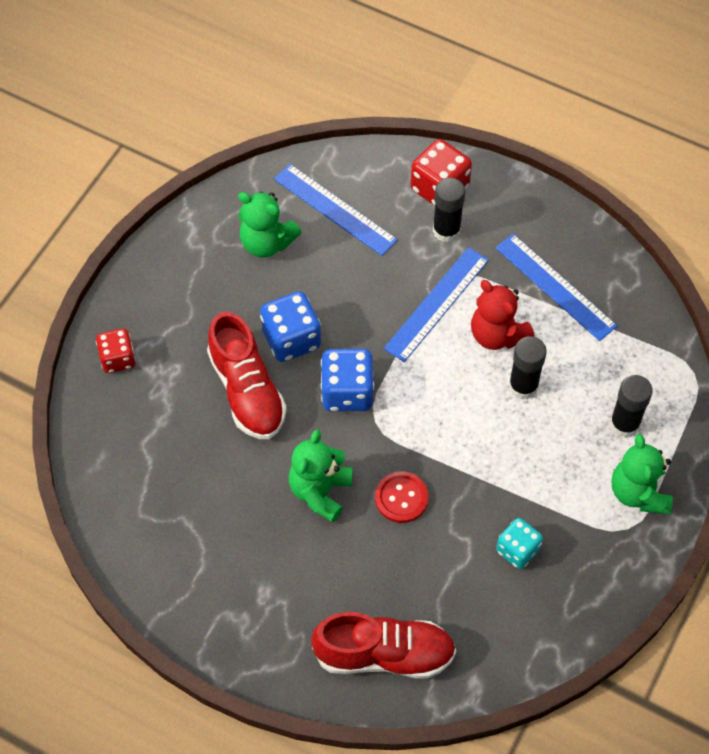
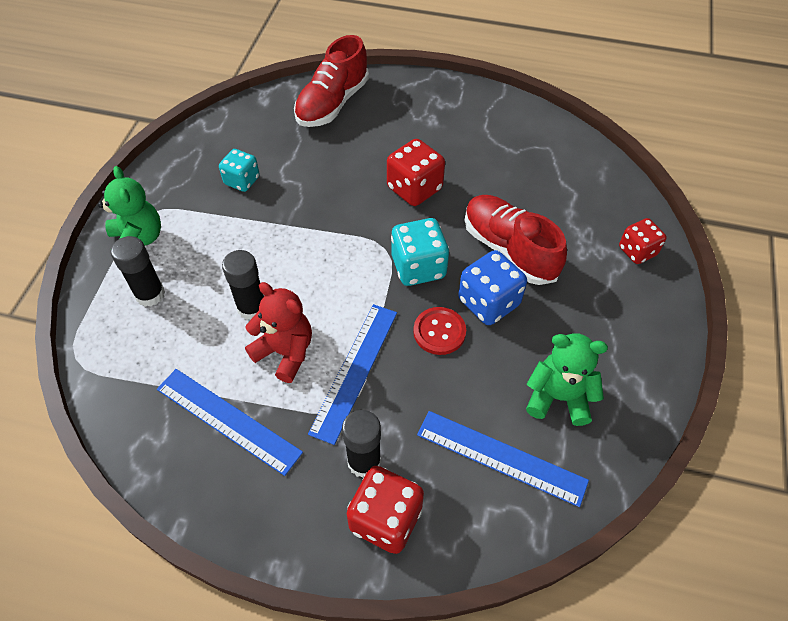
camera: 165 degrees right, 5 degrees down
green teddy bear [289,429,353,522] -> red dice [387,139,445,206]
red shoe [311,612,456,679] -> red shoe turned 45 degrees counterclockwise [294,35,369,127]
blue dice [321,349,374,411] -> turquoise dice [391,218,449,286]
red button [375,471,429,523] -> red button moved to [413,307,466,355]

